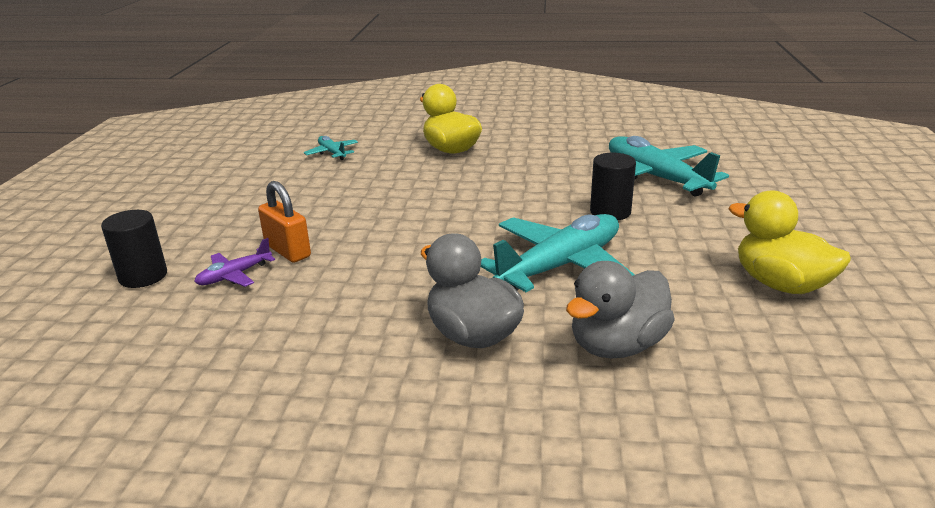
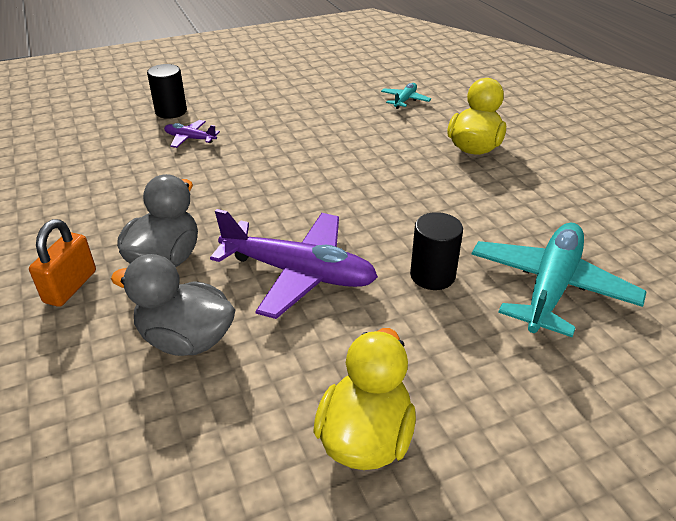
camera: 60 degrees right, 10 degrees up
orange padlock [258,181,311,263] -> orange padlock moved to [29,219,96,307]
turquoise plane [481,214,635,292] -> purple plane [210,209,378,319]

